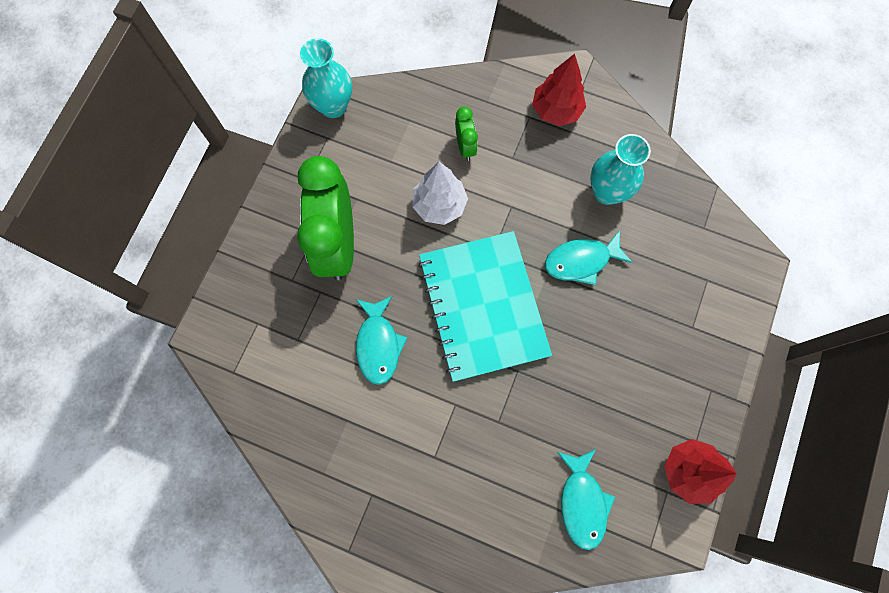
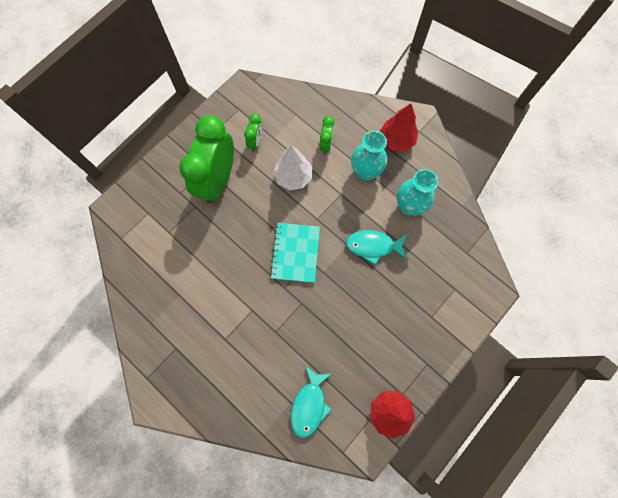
camera: 20 degrees right, 0 degrees up
turquoise vase [300,38,352,118] -> turquoise vase moved to [351,131,387,181]
turquoise fish [356,296,407,385] -> none
turquoise notebook [418,231,552,382] -> turquoise notebook [270,223,320,283], size x0.62
none -> green clock [244,113,263,152]

